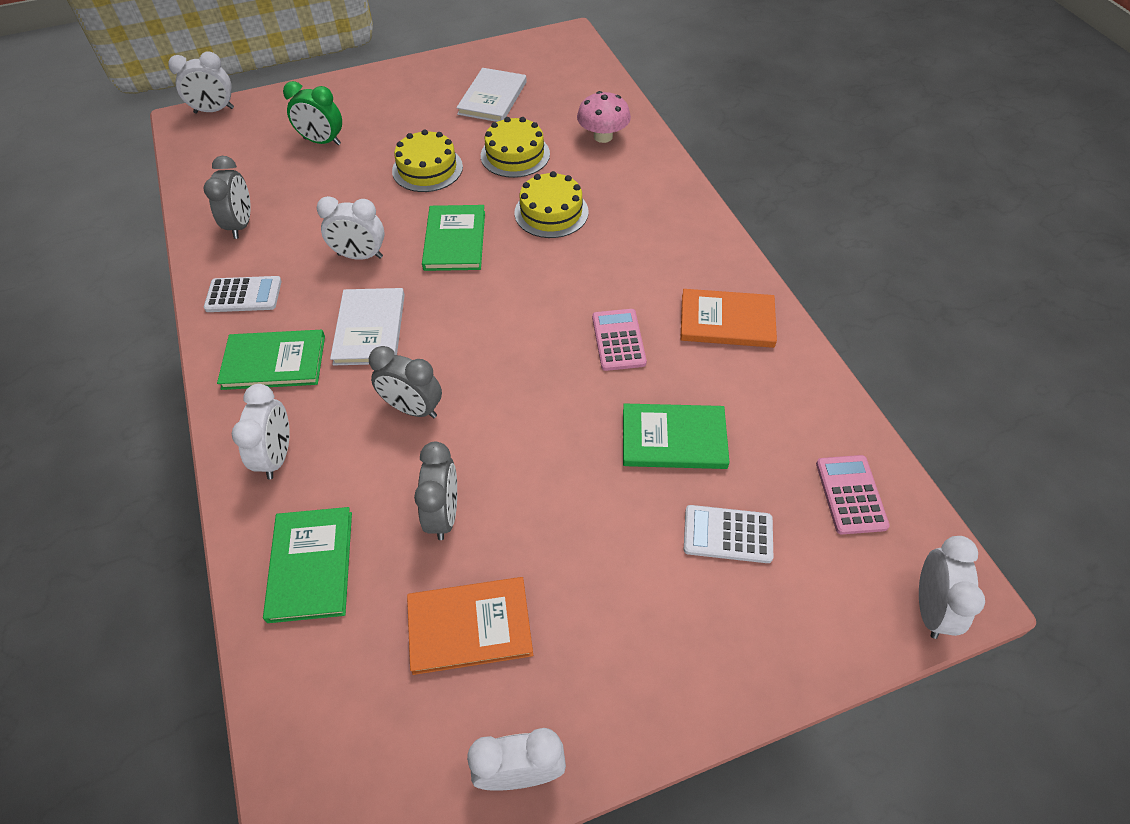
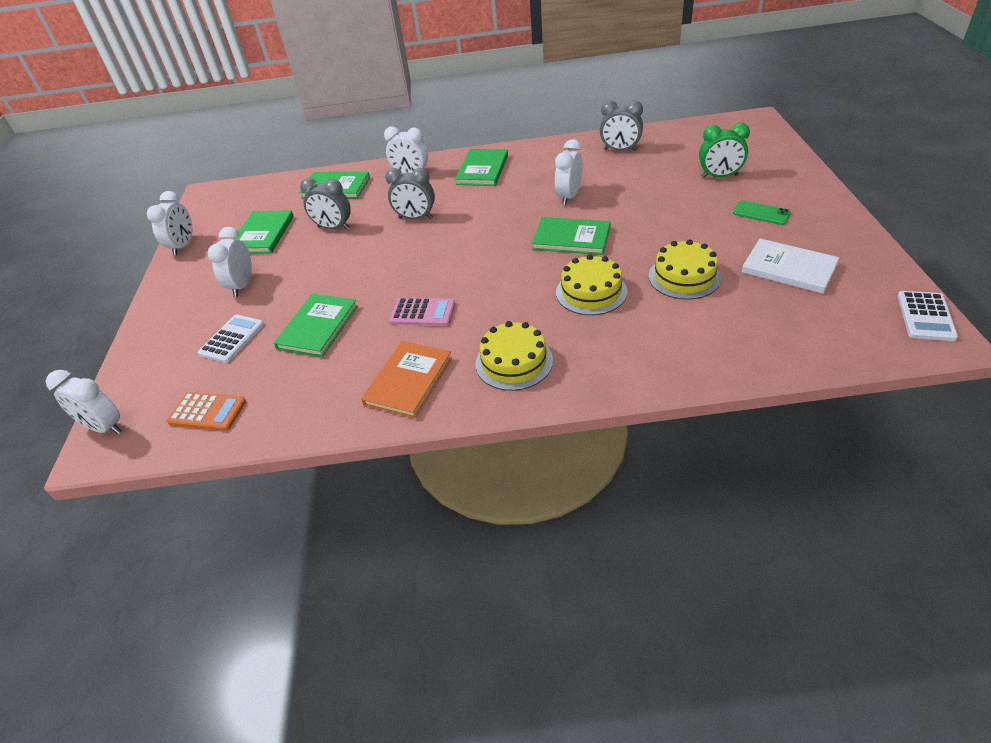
camera: 110 degrees right, 10 degrees down
white clock [168,51,234,113] -> white clock moved to [208,227,252,297]
white calculator [204,276,282,312] -> white calculator moved to [897,291,958,341]
green clock [283,81,342,145] -> green clock turned 120 degrees counterclockwise [699,123,750,178]
white book [330,288,405,366] -> none
grey clock [369,346,442,418] -> grey clock turned 120 degrees counterclockwise [385,168,435,219]
yellow cake [392,129,463,192] -> yellow cake moved to [476,321,553,391]
orange book [407,577,533,675] -> green book [234,210,294,254]
pink mushroom [577,91,631,143] -> none
pink calculator [816,455,890,534] -> orange calculator [167,392,246,431]
none -> green phone [733,201,791,225]

